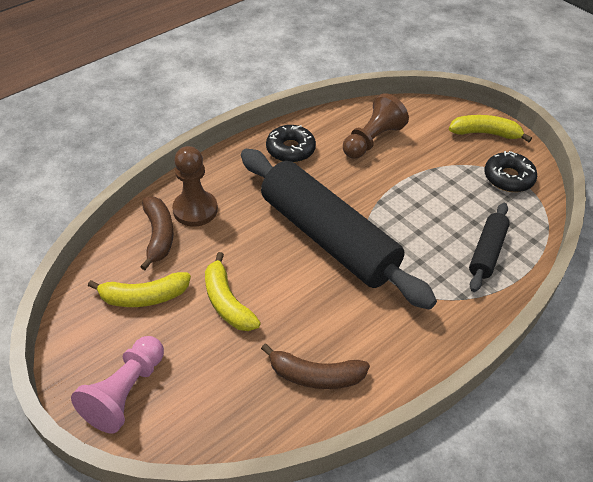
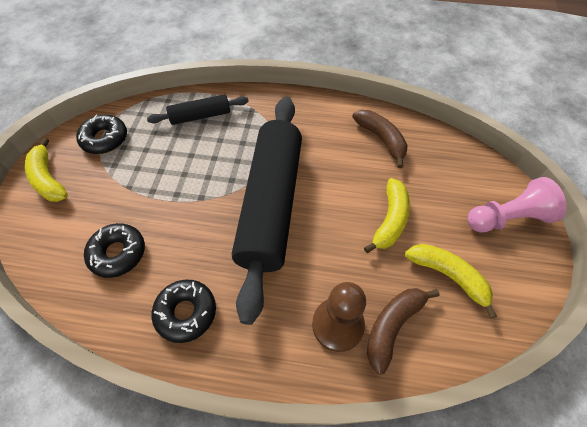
camera: 130 degrees left, 10 degrees up
brown pawn [343,93,409,158] -> black donut [84,223,145,278]

